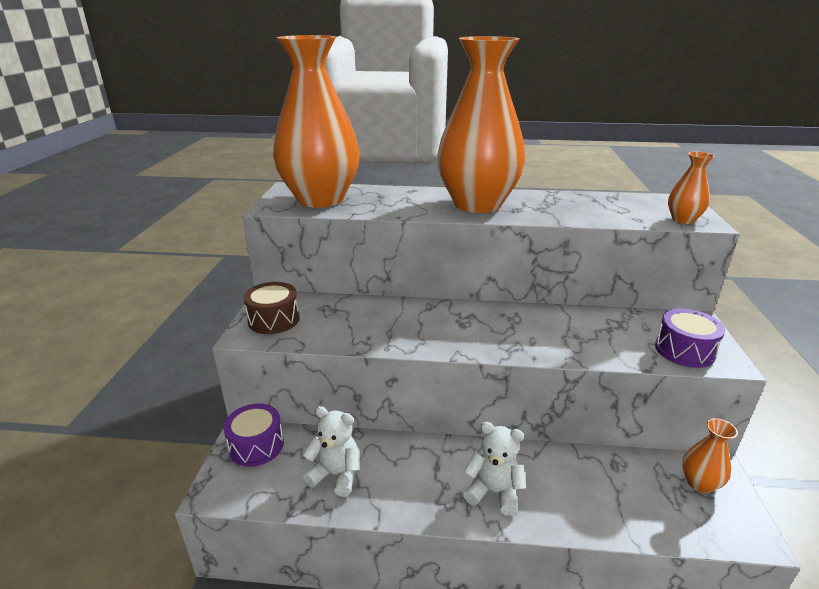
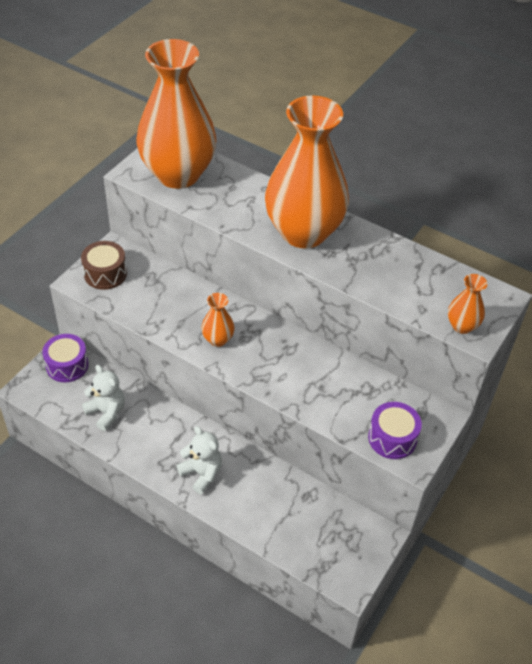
camera: 25 degrees right, 20 degrees up
orange vase [682,418,738,493] -> orange vase moved to [201,293,235,347]

